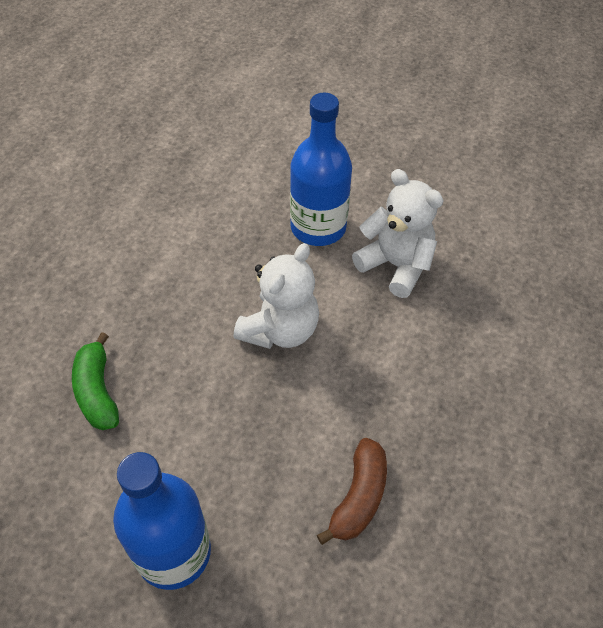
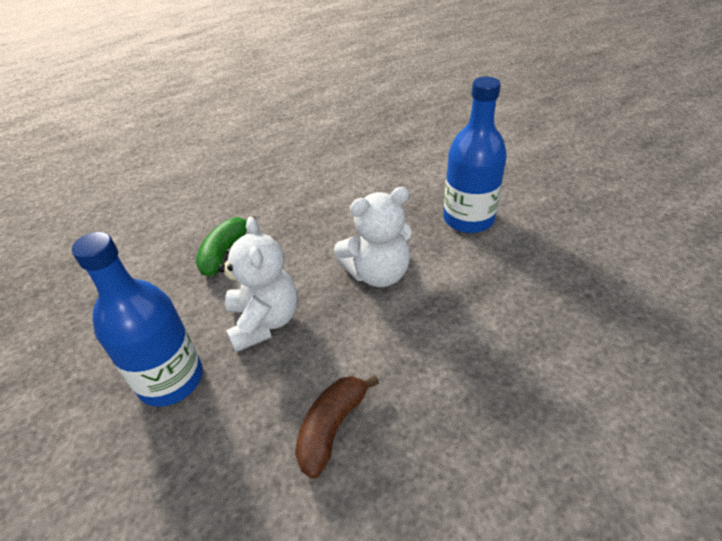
camera: 40 degrees right, 10 degrees down
brown banana [317,438,387,545] -> brown banana turned 150 degrees clockwise [295,375,379,479]
white teddy bear [352,169,444,298] -> white teddy bear moved to [218,217,297,352]

